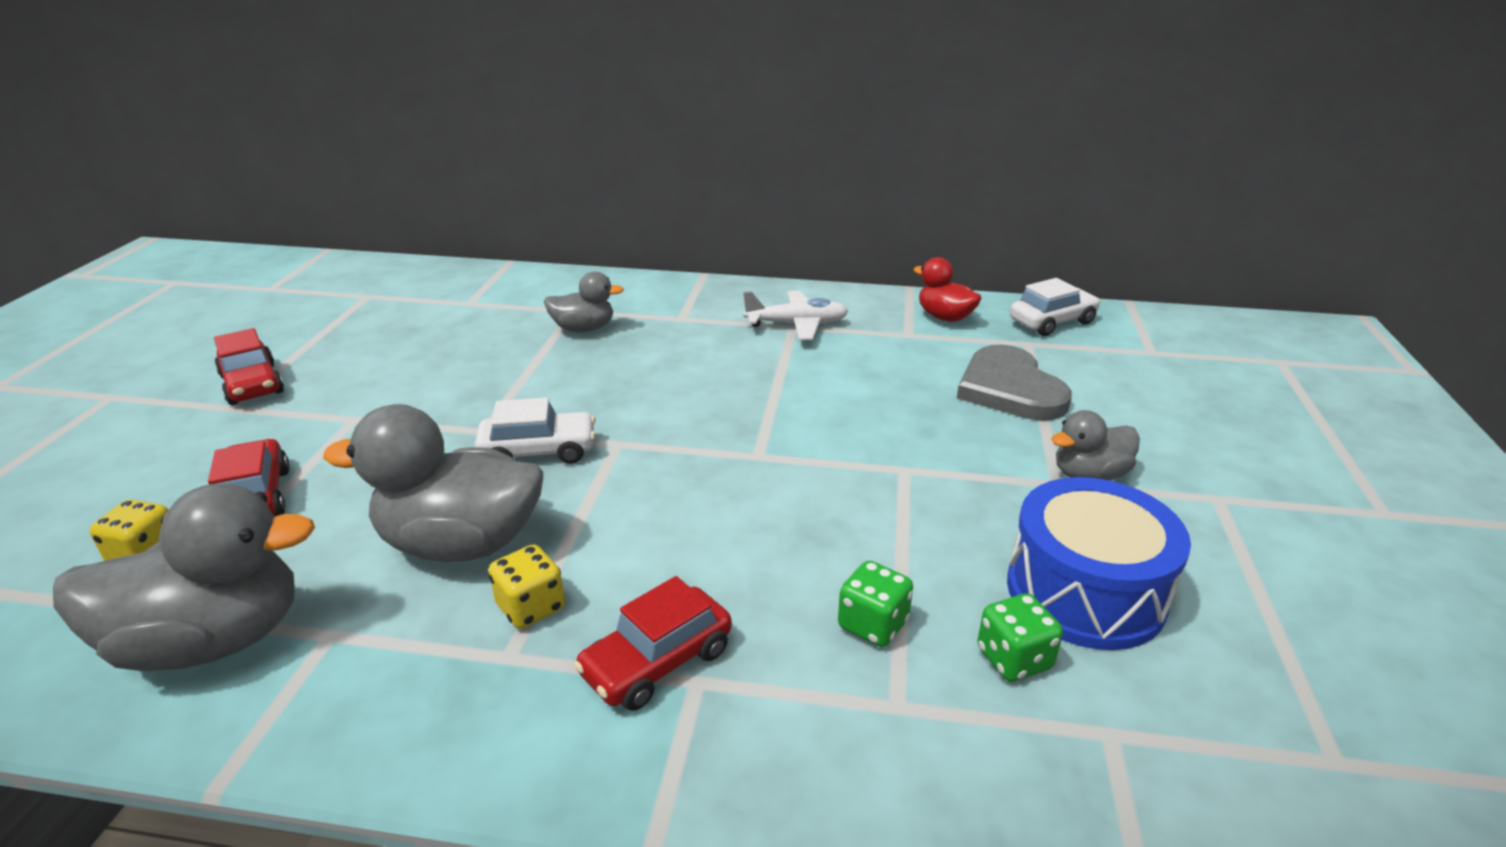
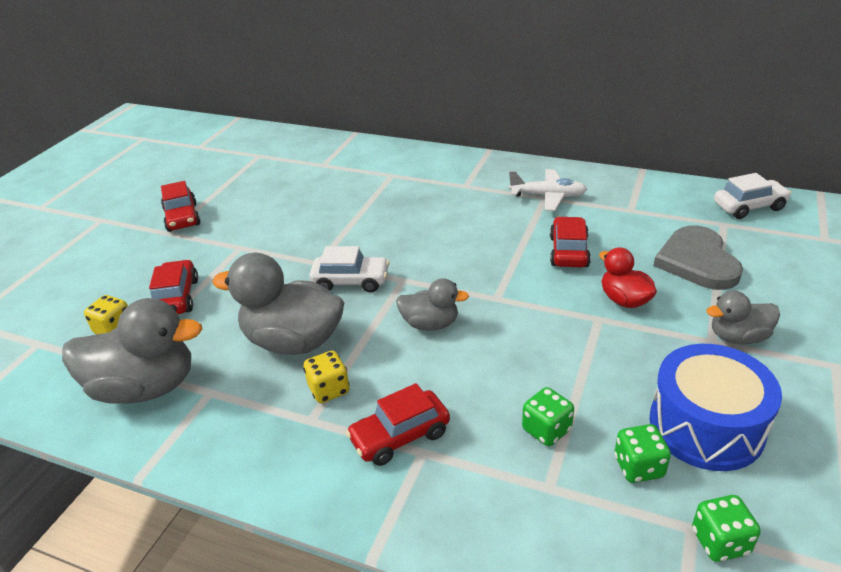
camera: 15 degrees right, 5 degrees up
grey duck [544,272,624,332] -> grey duck moved to [396,278,469,331]
red duck [913,257,981,322] -> red duck moved to [599,247,657,308]
none -> red car [550,216,591,267]
none -> green dice [692,495,761,562]

